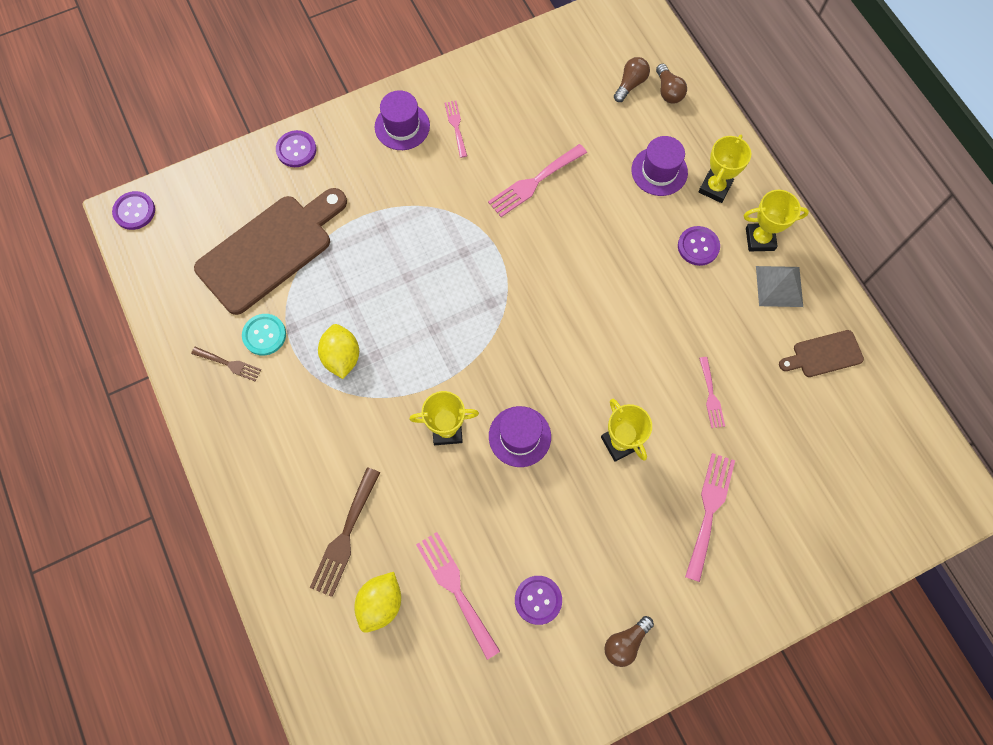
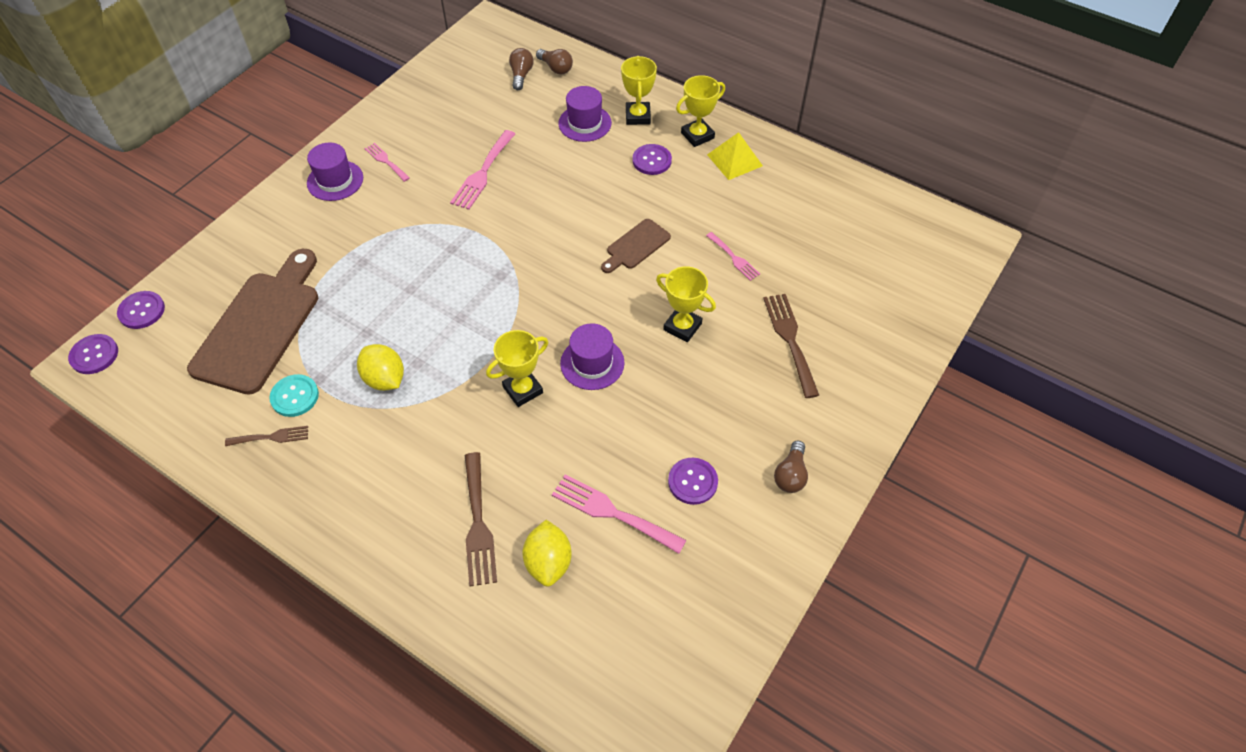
camera: 30 degrees left, 15 degrees down
purple button [276,130,317,167] -> purple button moved to [117,291,165,329]
pink fork [685,453,735,582] -> brown fork [763,294,819,398]
grey pyramid [756,266,803,307] -> yellow pyramid [707,132,763,180]
brown cutting board [779,330,864,377] -> brown cutting board moved to [601,219,671,273]

